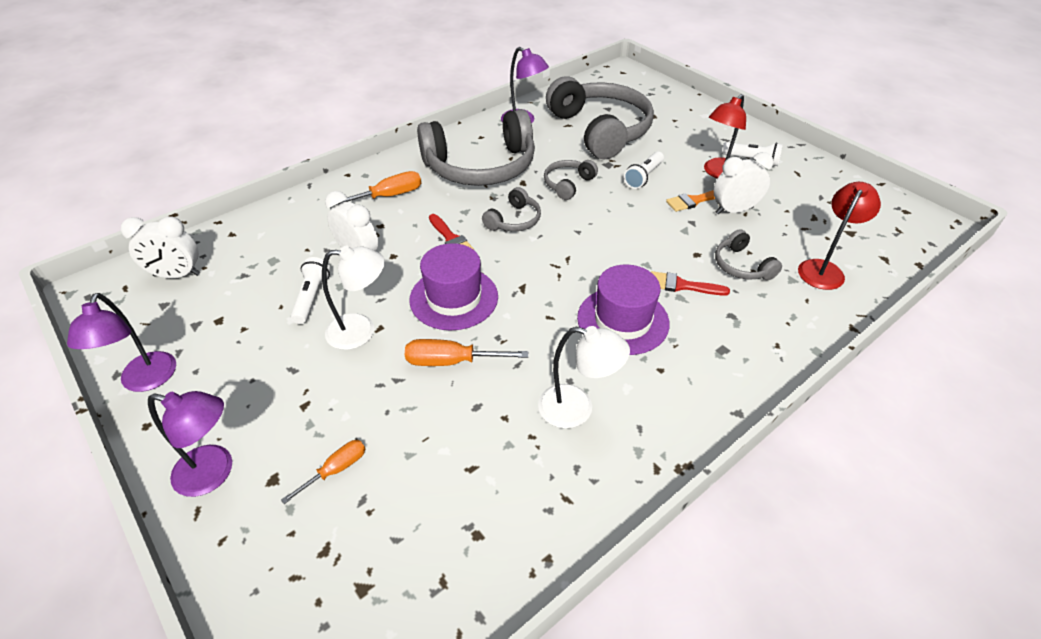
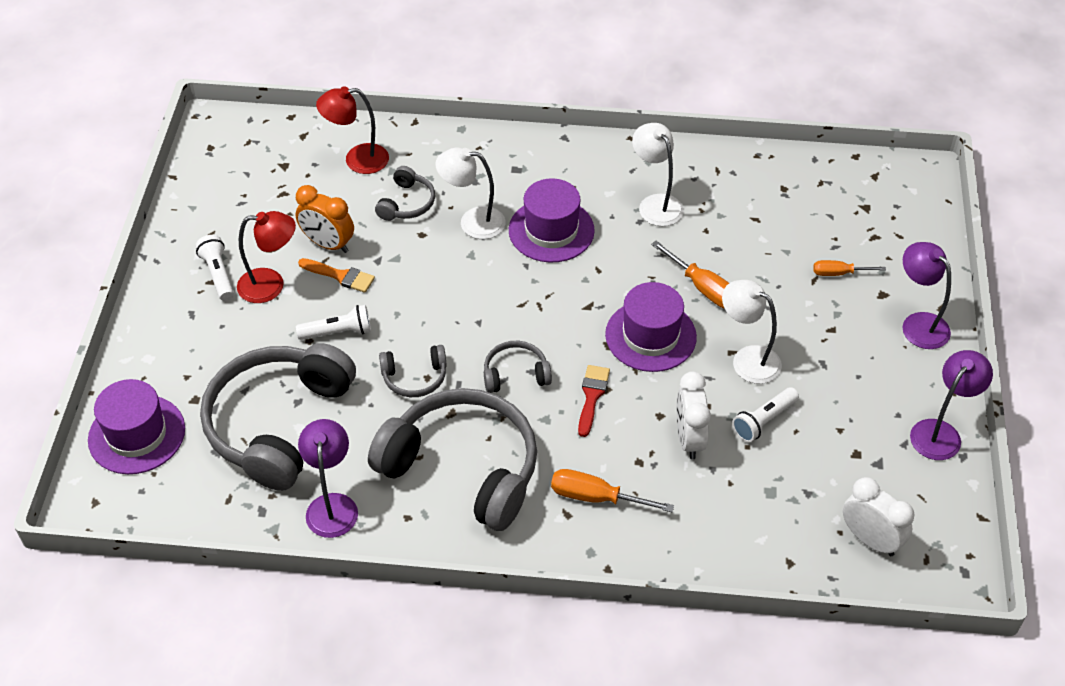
camera: 135 degrees left, 5 degrees up
red brush [651,271,730,296] -> white lamp [435,147,505,239]
white clock [714,152,774,215] -> orange clock [295,185,354,253]
none -> purple hat [88,379,185,474]

